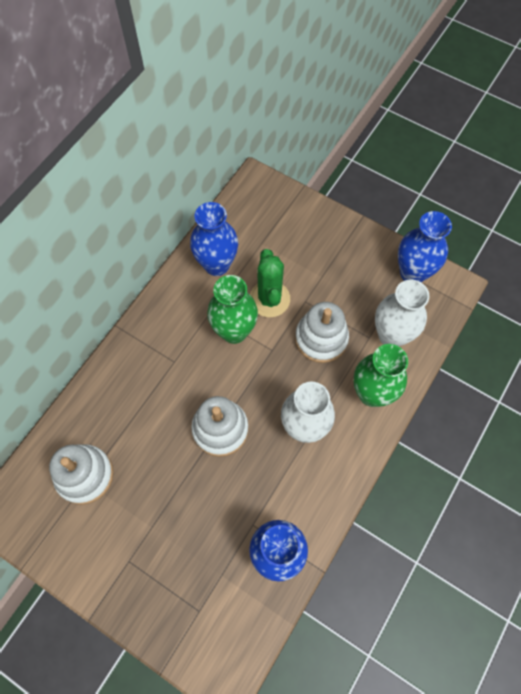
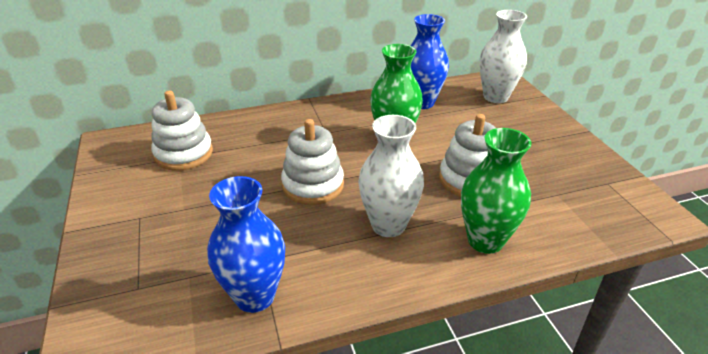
camera: 40 degrees right, 30 degrees down
green cactus [250,249,290,317] -> none
white vase [375,280,429,346] -> white vase moved to [479,10,527,103]
blue vase [398,211,452,282] -> none

